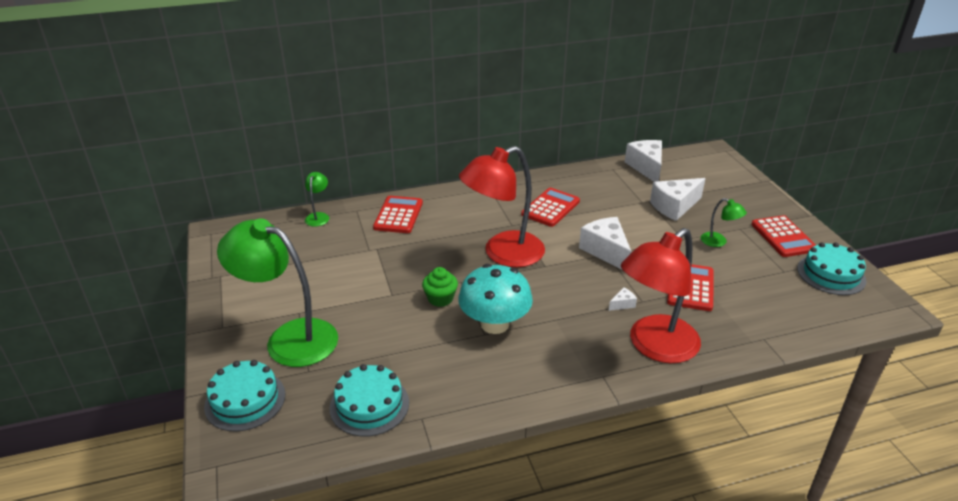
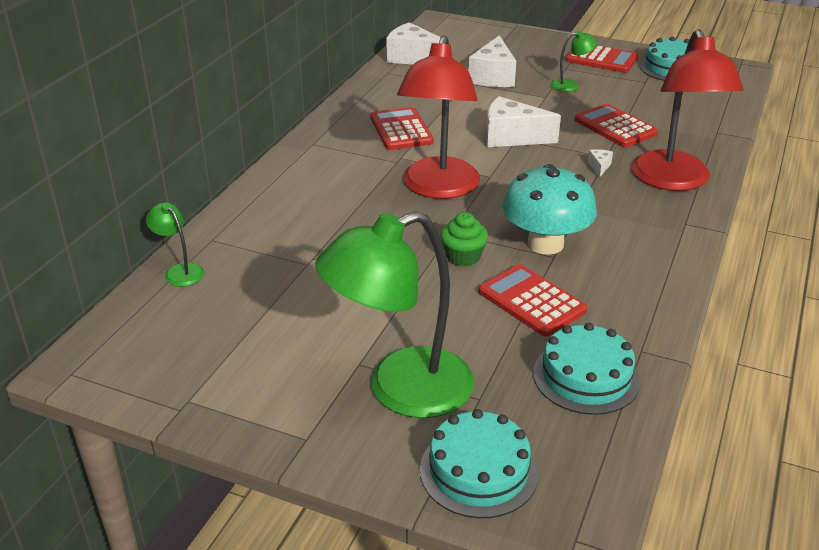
camera: 50 degrees left, 0 degrees up
red calculator [373,196,423,233] -> red calculator moved to [478,264,588,337]

